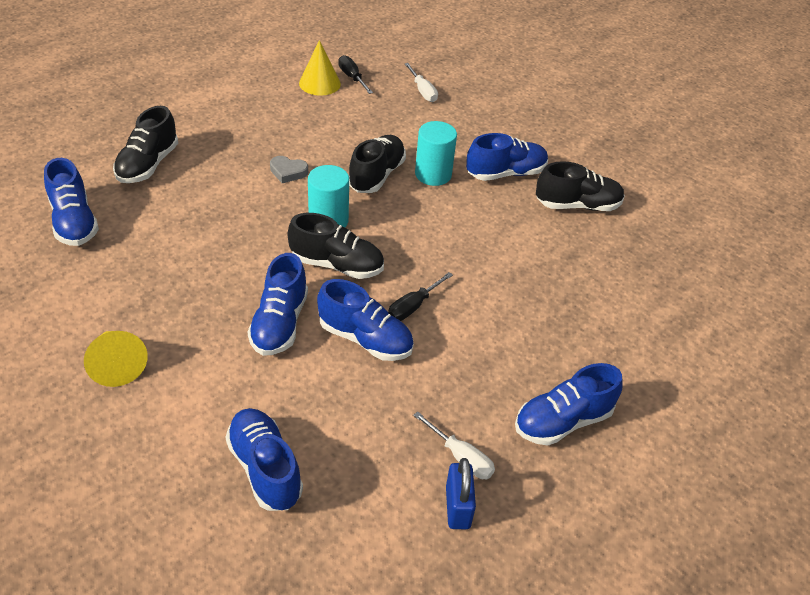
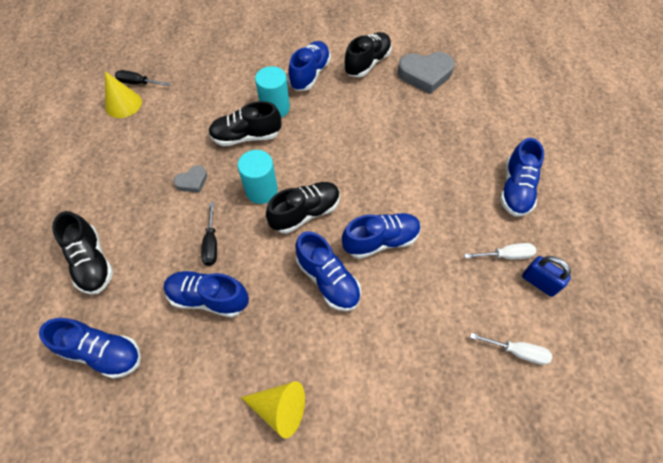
camera: 45 degrees left, 15 degrees up
blue shoe [225,408,303,511] -> blue shoe moved to [164,271,249,317]
black shoe [349,135,406,193] -> black shoe turned 75 degrees counterclockwise [209,101,281,146]
black screwdriver [388,272,453,321] -> black screwdriver moved to [201,203,217,266]
white screwdriver [404,63,438,102] -> white screwdriver moved to [470,333,552,365]
none -> grey heart [398,52,455,94]

